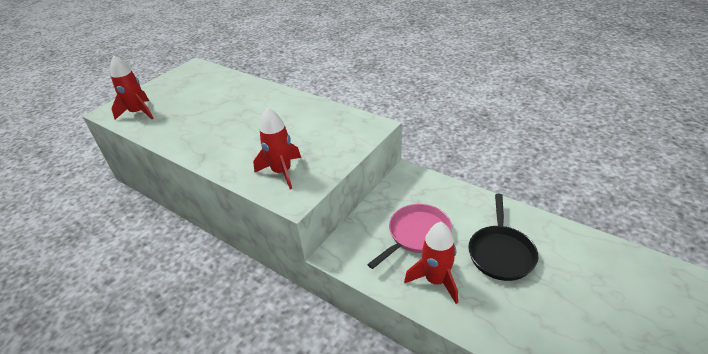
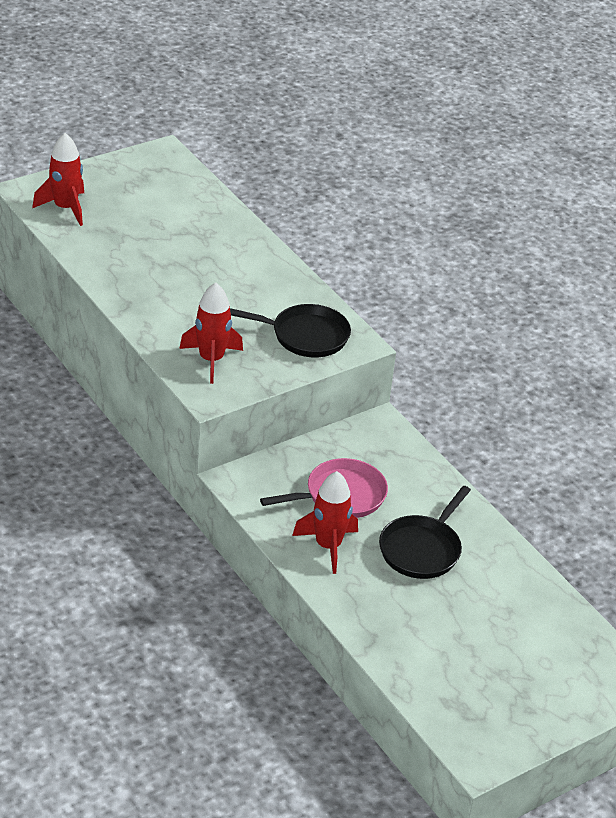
camera: 15 degrees right, 0 degrees up
none -> black pan [230,304,351,357]

